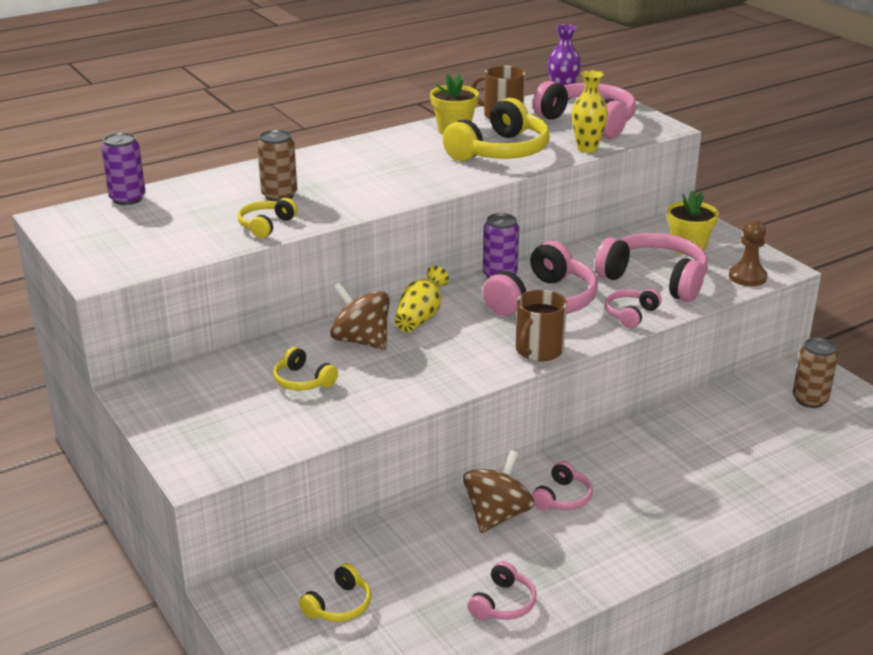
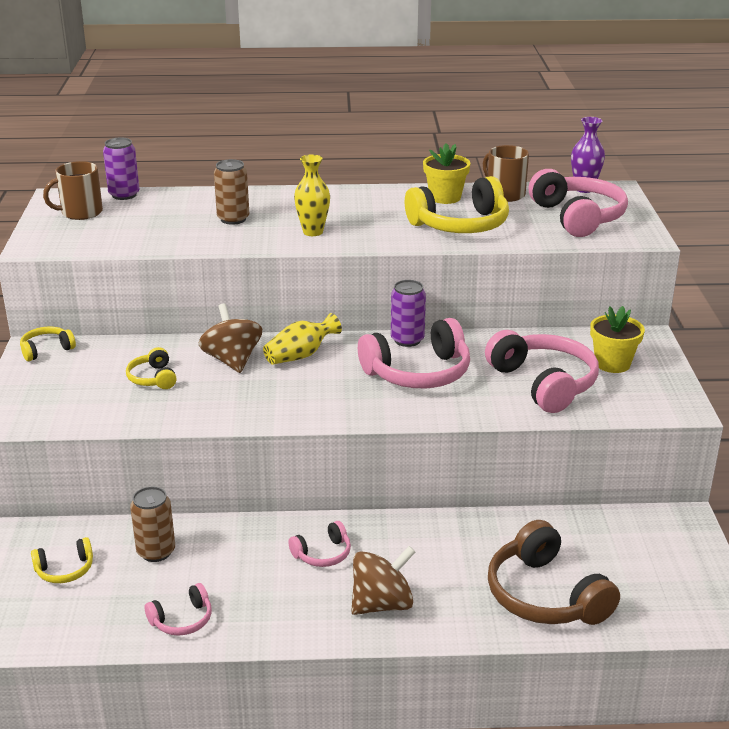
camera: 30 degrees right, 0 degrees up
yellow headphones [238,198,297,238] -> yellow headphones moved to [20,326,76,361]
brown spinning top [463,450,534,533] -> brown spinning top moved to [351,546,415,615]
brown mug [516,290,567,361] -> brown mug moved to [43,161,103,220]
yellow vase [572,70,608,153] -> yellow vase moved to [294,155,330,236]
pink headphones [605,289,662,328] -> none
brown pawn [729,220,767,286] -> none
brown can [793,338,838,408] -> brown can moved to [130,487,175,562]
none -> brown headphones [488,520,620,625]

